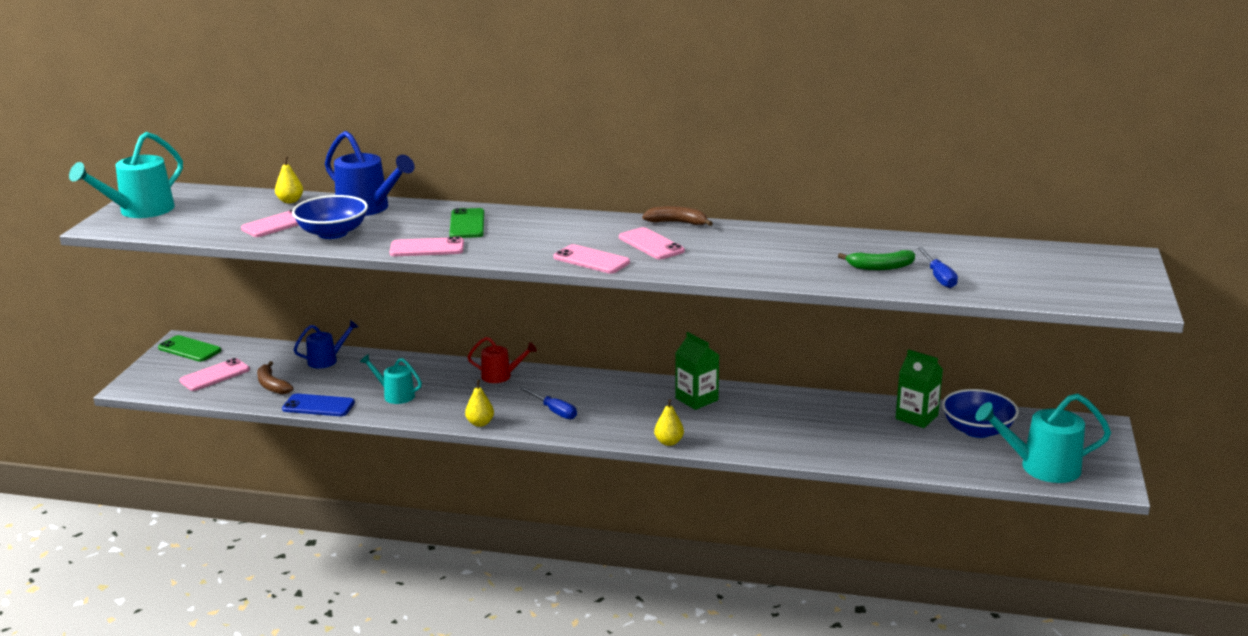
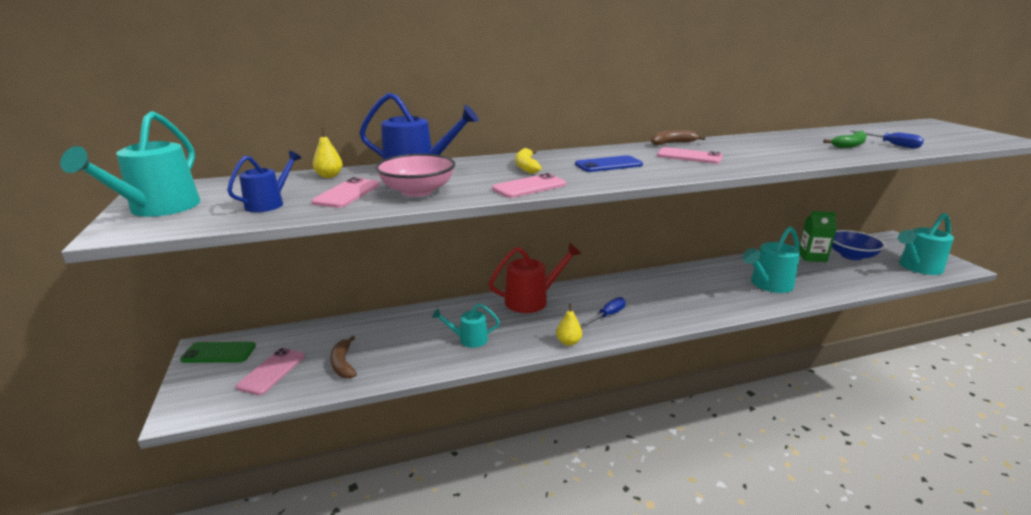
camera: 30 degrees left, 0 degrees up
brown banana [257,361,294,395] -> brown banana turned 45 degrees clockwise [330,336,357,379]
blue phone [282,393,355,416] -> blue phone moved to [575,155,643,172]
blue bowl [292,195,368,239] -> pink bowl [375,154,455,197]
blue watering can [294,320,359,368] -> blue watering can moved to [227,151,301,212]
green phone [449,208,484,238] -> yellow banana [516,148,542,174]
red watering can [467,337,537,383] -> red watering can [489,243,581,313], size x1.69
blue screwdriver [520,387,577,419] -> blue screwdriver turned 60 degrees counterclockwise [580,297,626,327]
pink phone [554,244,630,274] -> none
yellow pear [654,399,684,446] -> none
green carton [675,332,719,410] -> none
none -> turquoise watering can [743,226,800,293]

